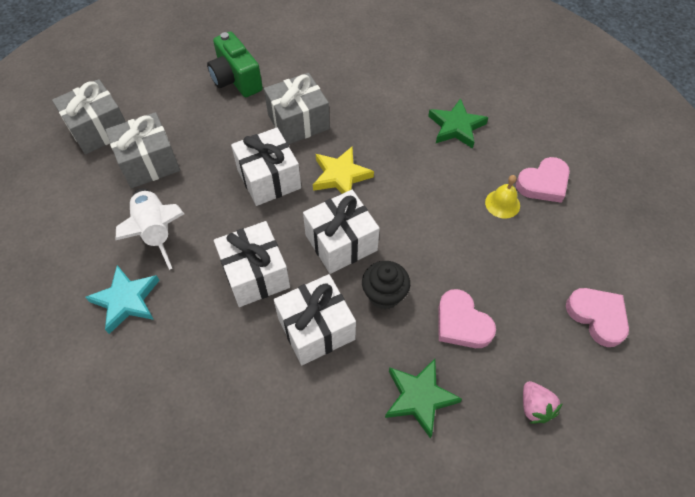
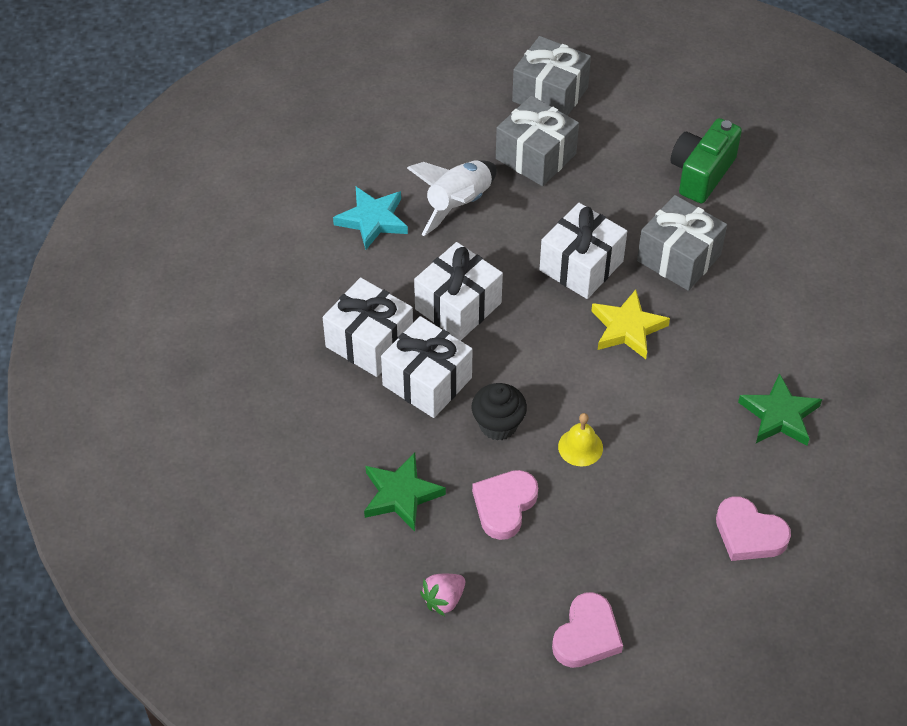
camera: 65 degrees right, 5 degrees down
white gift [303,190,380,274] -> white gift moved to [323,278,413,377]
yellow bell [485,175,520,218] -> yellow bell moved to [558,413,603,466]

